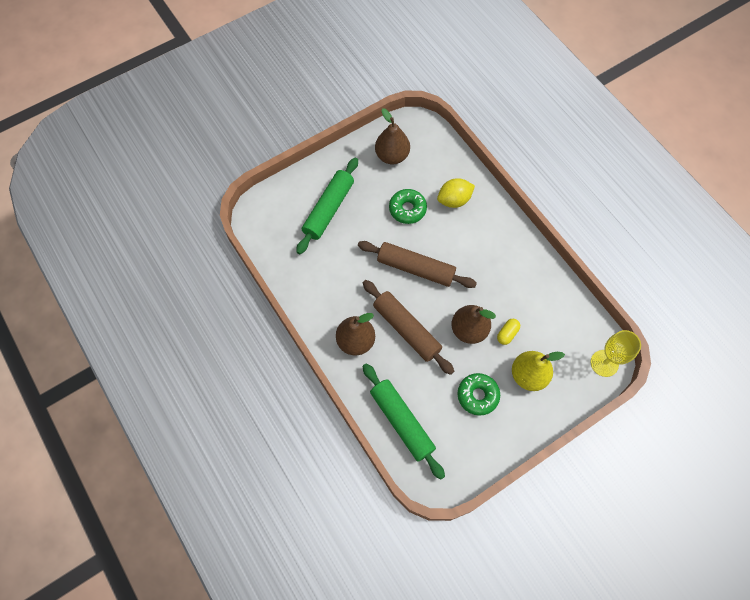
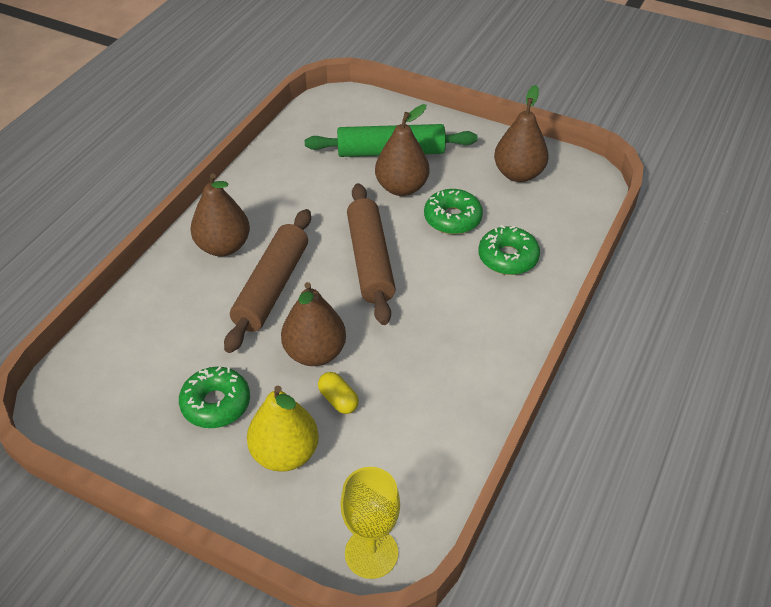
camera: 60 degrees right, 20 degrees down
green rolling pin [363,363,445,480] -> none
yellow lemon [437,178,475,208] -> green donut [479,225,540,275]
yellow capsule [497,319,520,345] -> yellow capsule turned 45 degrees clockwise [318,372,359,414]
none -> brown pear [375,104,429,196]

